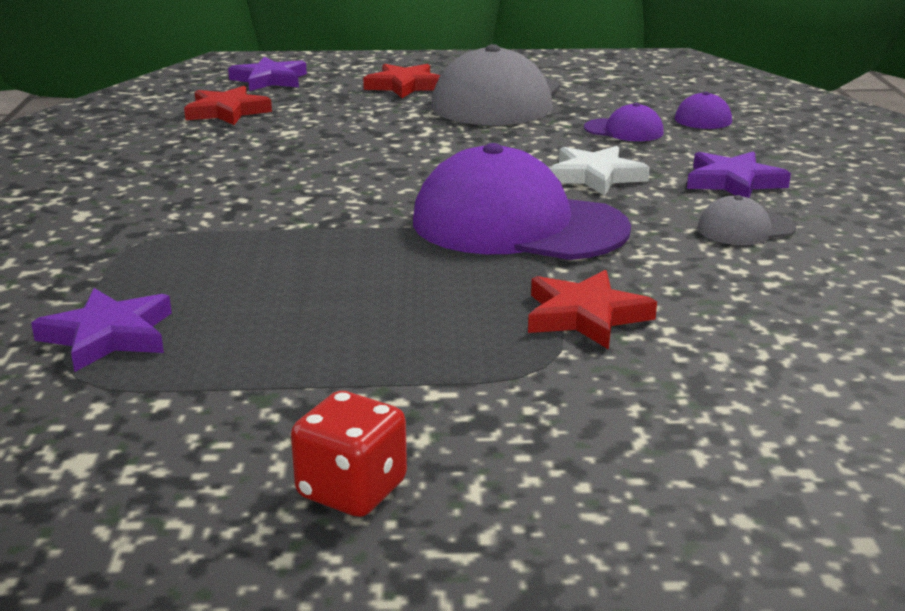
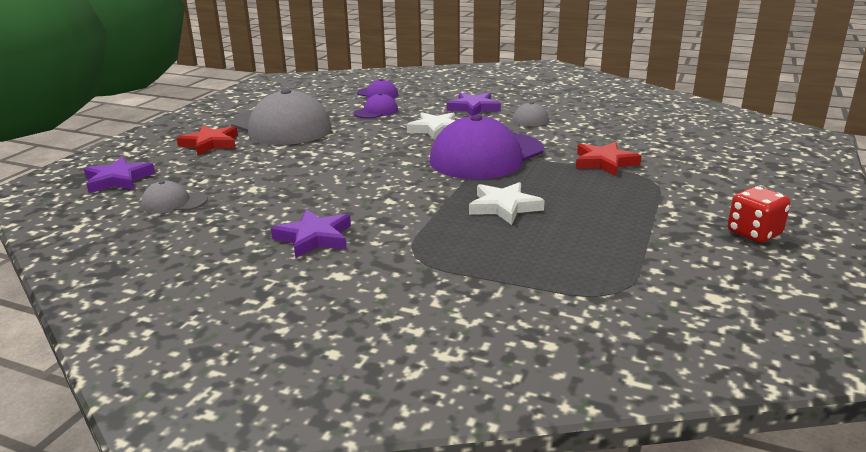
camera: 65 degrees left, 0 degrees up
purple star [31,288,172,372] -> purple star moved to [271,209,351,258]
red star [184,86,272,125] -> grey cap [141,181,208,213]
none -> white star [469,182,545,225]

